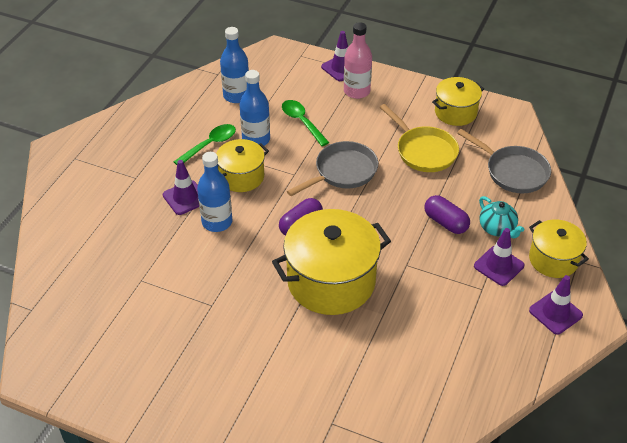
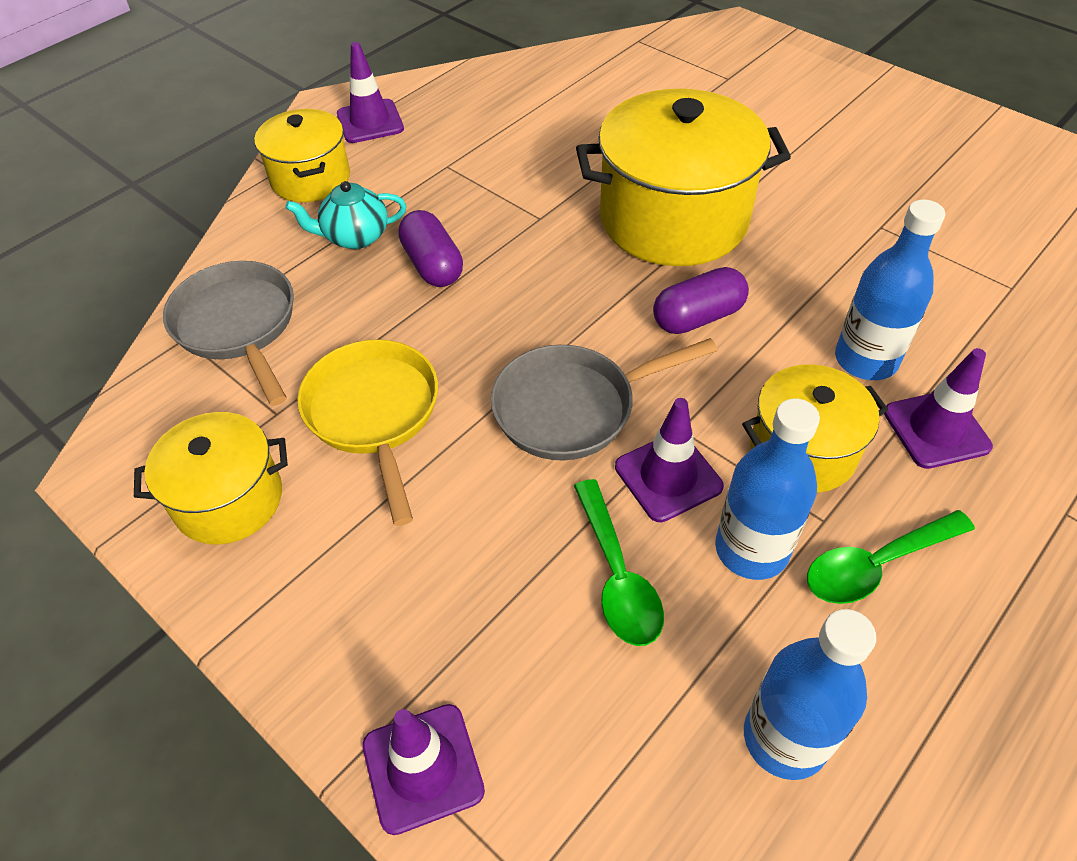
camera: 160 degrees left, 5 degrees up
pink bottle [344,22,372,99] -> none
purple traffic cone [474,228,524,286] -> purple traffic cone moved to [615,398,724,522]
turquoise teapot [479,196,524,238] -> turquoise teapot turned 90 degrees counterclockwise [285,181,406,249]

